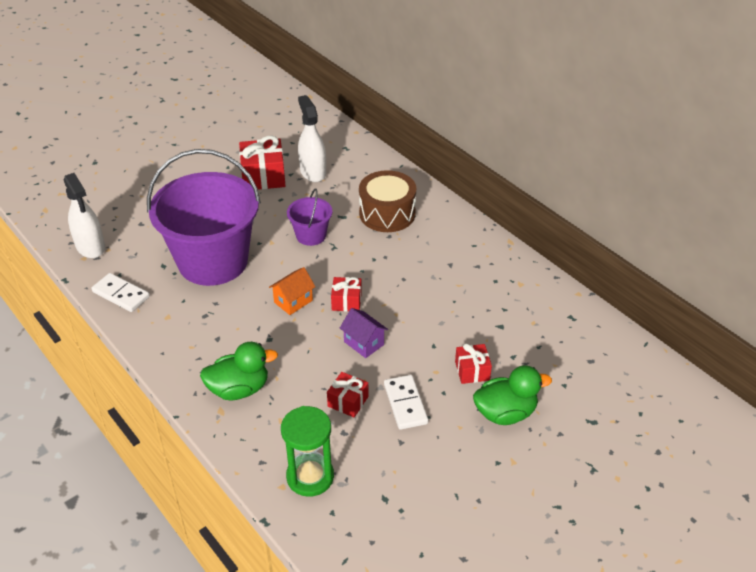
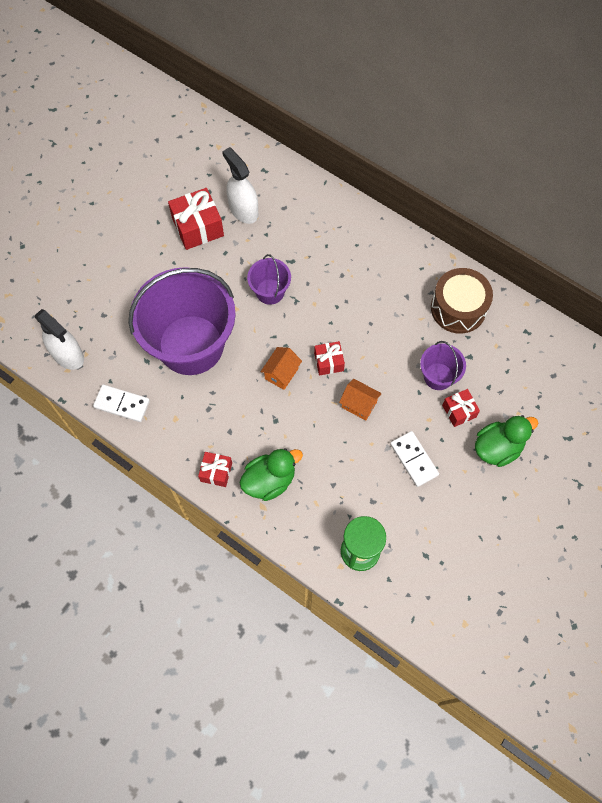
camera: 15 degrees left, 25 degrees up
red gift [327,372,369,417] -> red gift moved to [198,452,232,487]
purple house [340,308,388,358] -> orange house [339,379,382,421]
brown drum [359,170,416,232] -> brown drum moved to [431,268,493,334]
none -> purple bucket [420,341,466,390]

